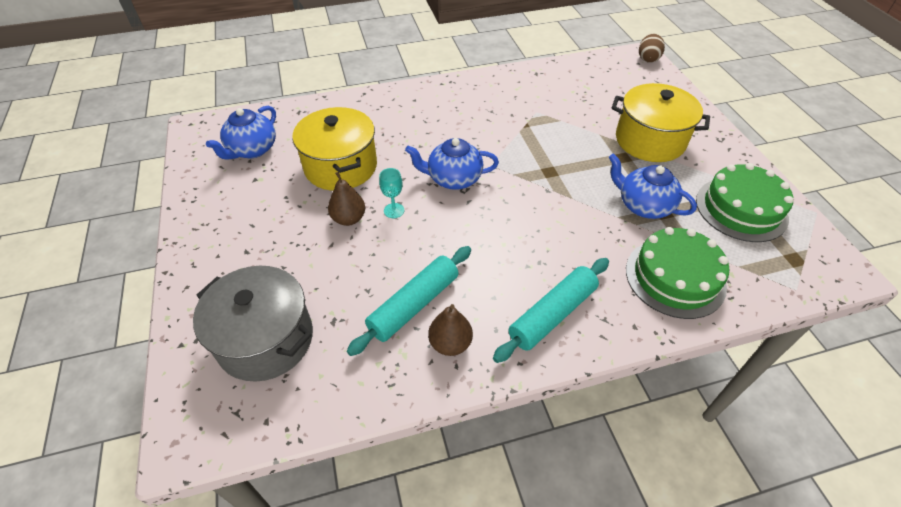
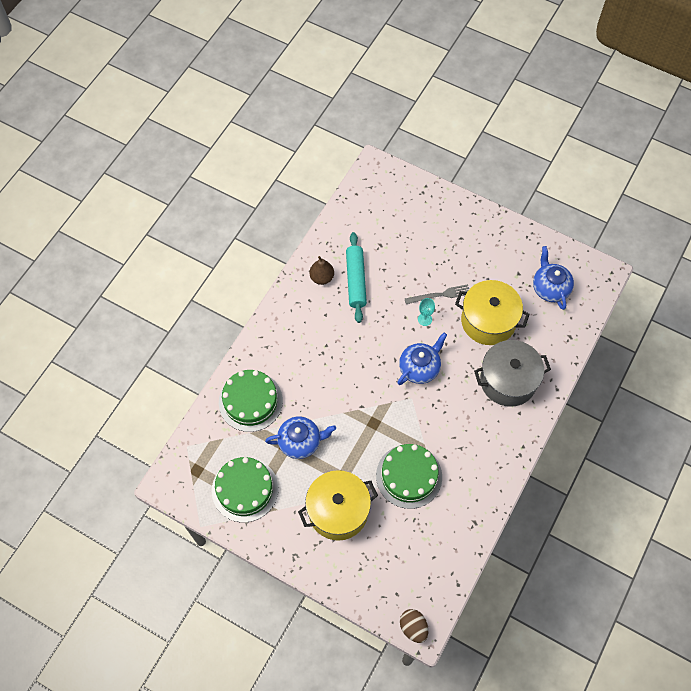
camera: 135 degrees right, 15 degrees up
grey pot [193,266,313,382] -> grey pot moved to [474,340,551,407]
brown pear [328,172,365,226] -> grey fork [405,284,469,304]
turquoise rolling pin [493,258,609,363] -> none
none -> green cake [376,444,442,509]

